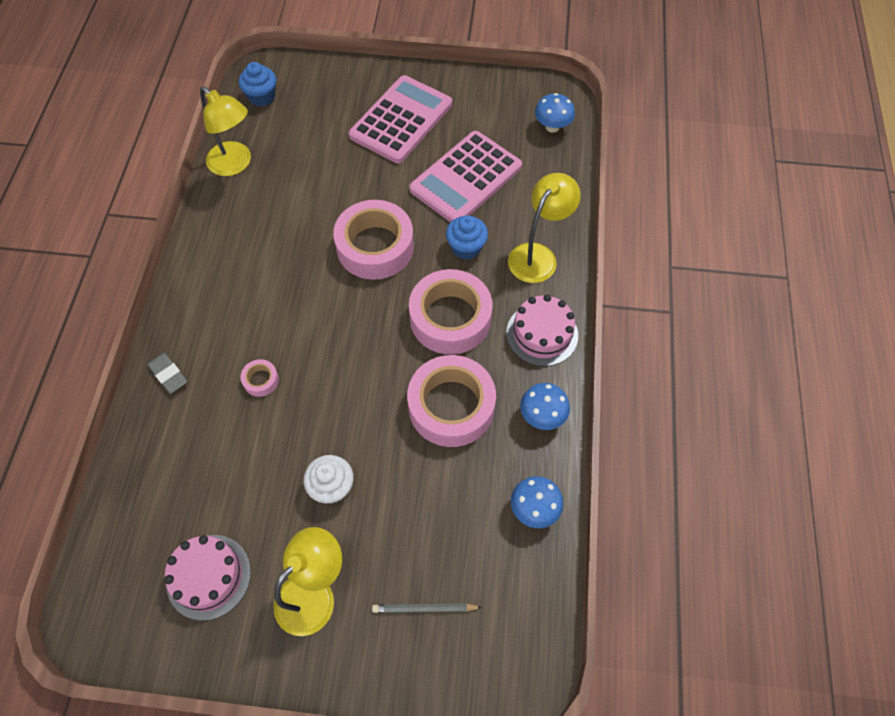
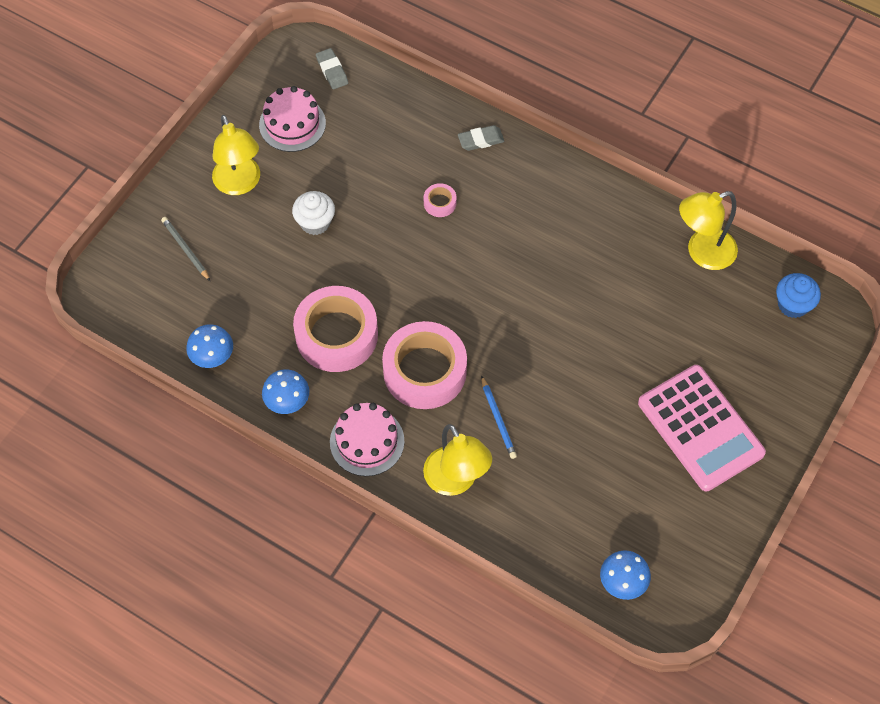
camera: 115 degrees right, 0 degrees up
pink tape [333,200,414,280] -> none
grey pencil [372,603,482,613] -> grey pencil turned 60 degrees counterclockwise [161,217,210,281]
pink calculator [409,131,522,222] -> none
blue cupcake [446,215,488,260] -> blue pencil [481,376,517,459]
none -> grey eraser [316,48,348,89]

